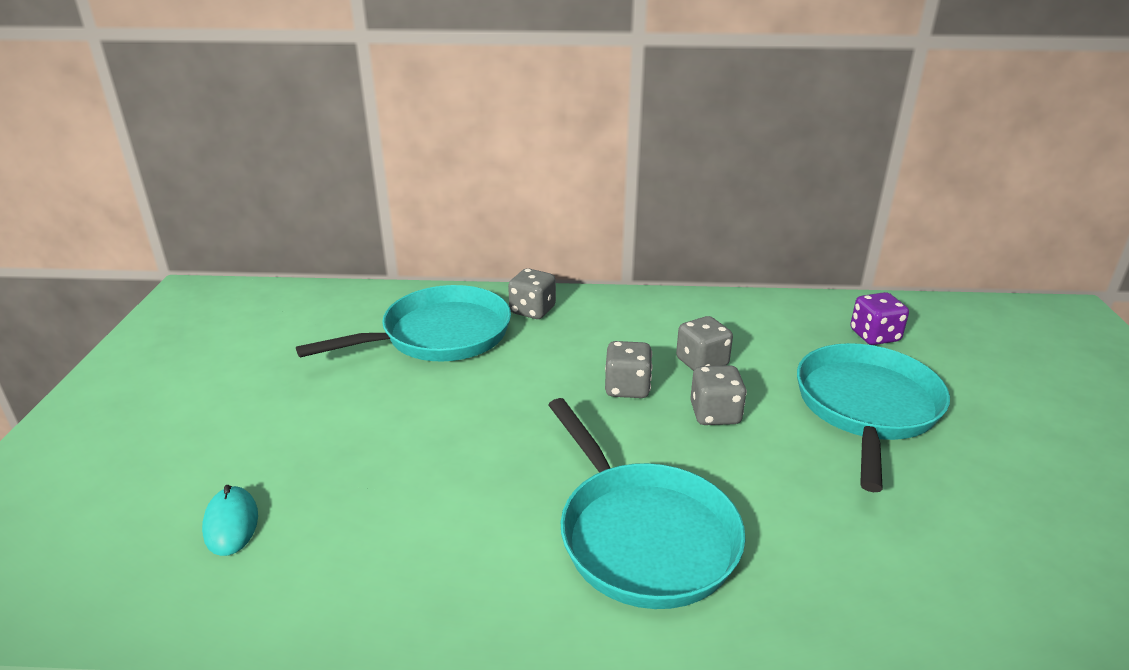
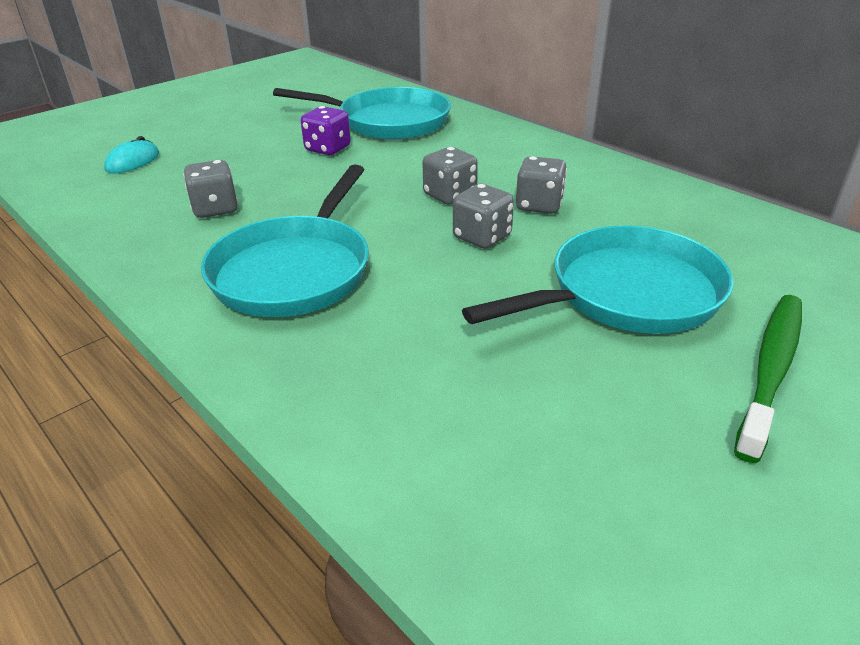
camera: 45 degrees right, 5 degrees up
grey dice [508,268,556,319] -> grey dice moved to [183,160,238,218]
purple dice [850,292,909,345] -> purple dice moved to [301,106,351,155]
none -> green toothbrush [734,295,802,463]

